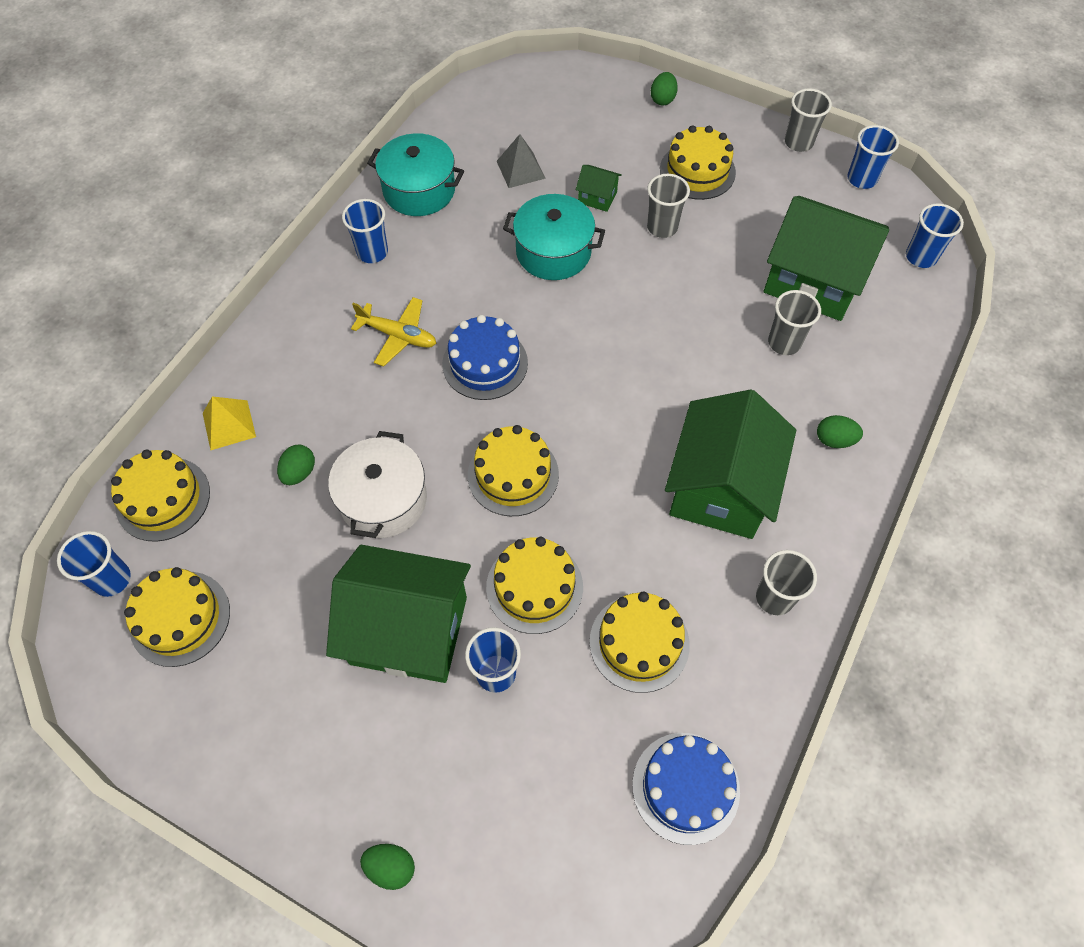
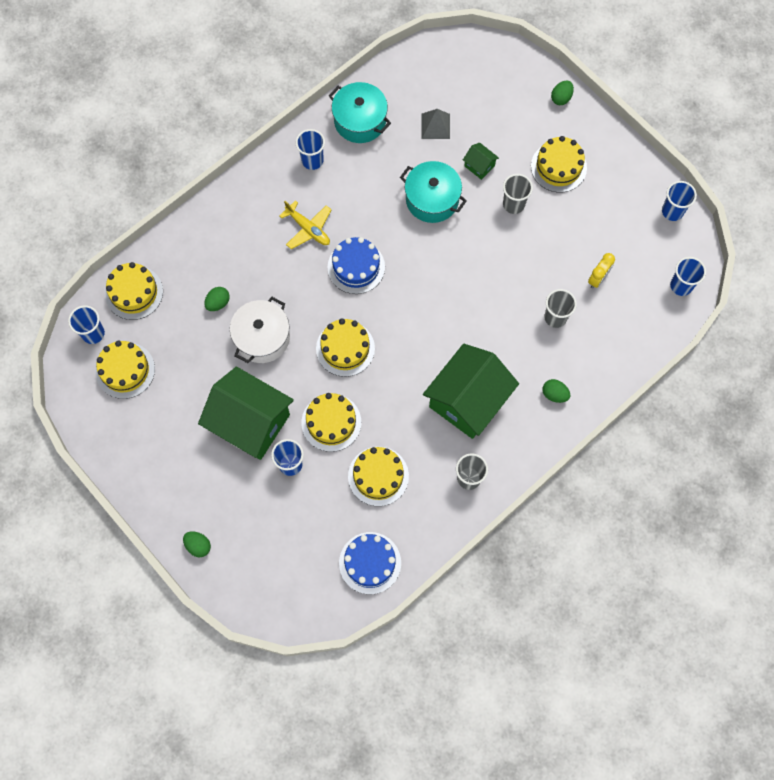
camera: 20 degrees right, 10 degrees up
yellow pyramid [203,396,256,450] -> none
green house [763,196,889,321] -> yellow clock [588,253,615,288]
grey cup [785,88,832,152] -> none

